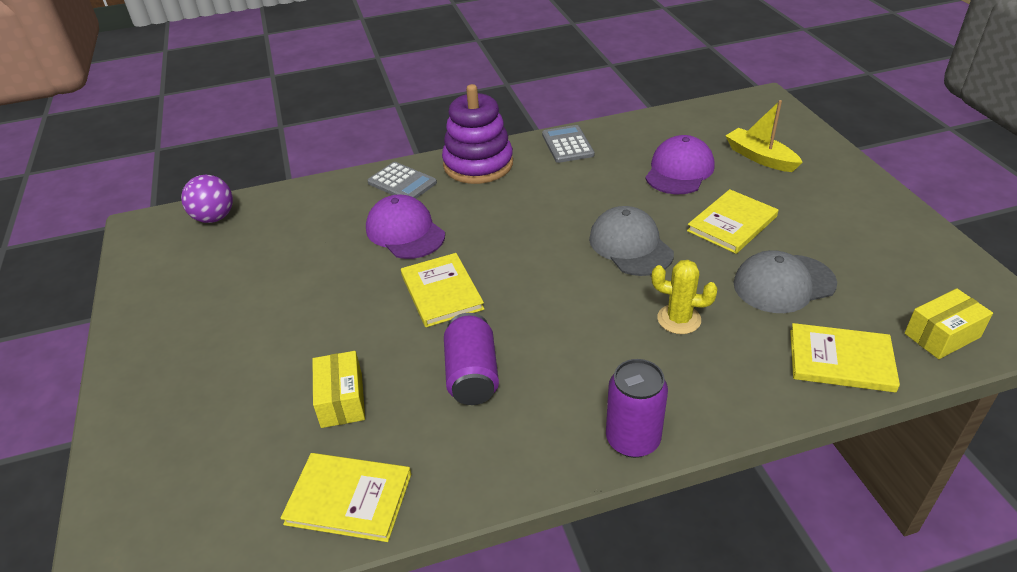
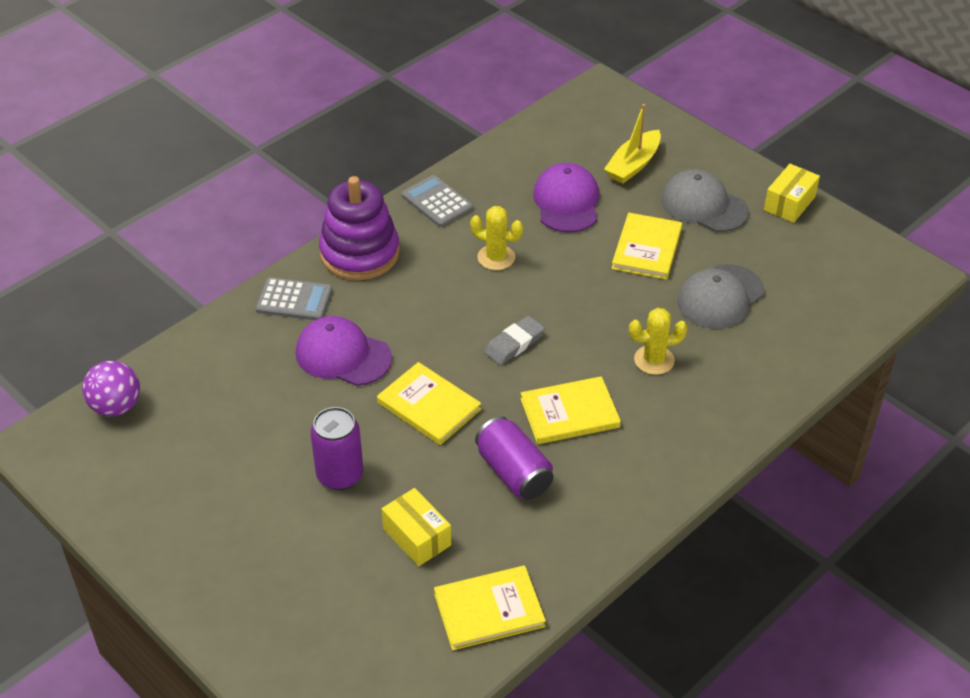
camera: 30 degrees left, 5 degrees up
grey cap [589,206,674,276] -> grey cap moved to [661,169,749,232]
purple can [606,359,668,458] -> purple can moved to [310,407,363,490]
yellow boat [725,100,803,172] -> yellow boat turned 75 degrees counterclockwise [604,104,661,184]
yellow book [790,323,900,392] -> yellow book moved to [520,376,621,444]
yellow box [905,288,993,359] -> yellow box moved to [764,164,820,223]
none -> yellow cactus [470,206,523,270]
none -> grey eraser [484,316,545,365]

